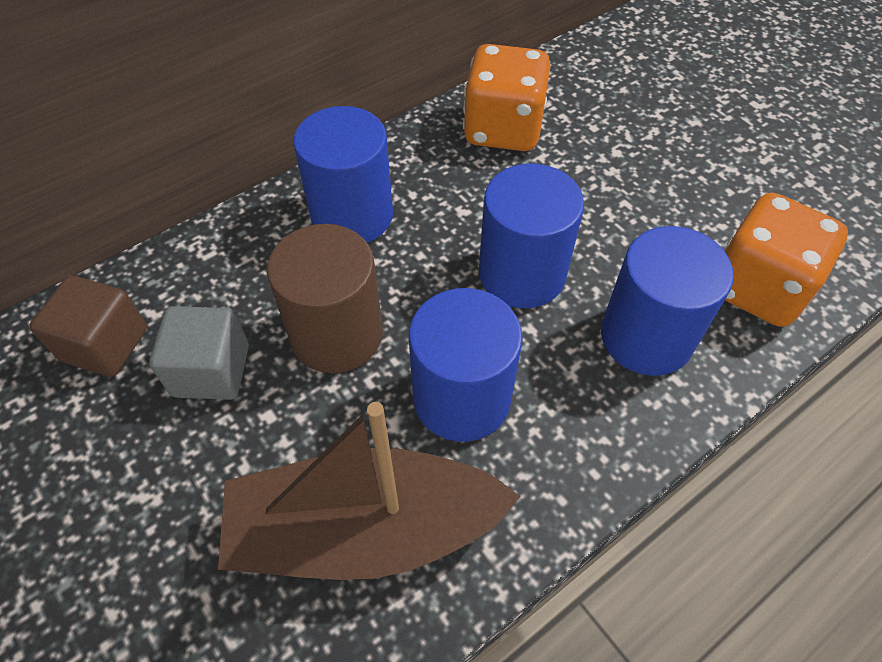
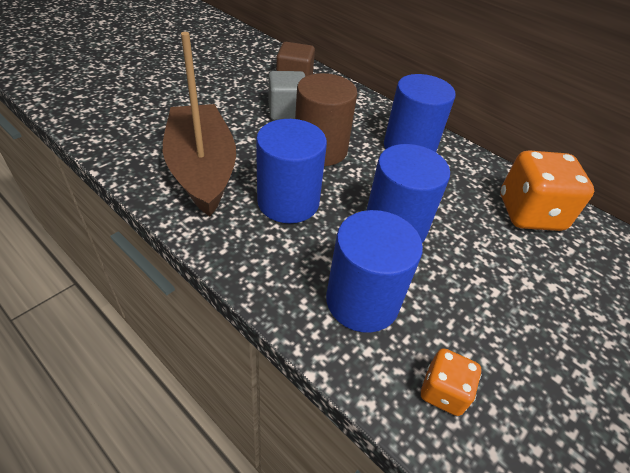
camera: 75 degrees right, 10 degrees down
orange dice [724,193,848,327] -> orange dice [421,348,481,416], size x0.53

